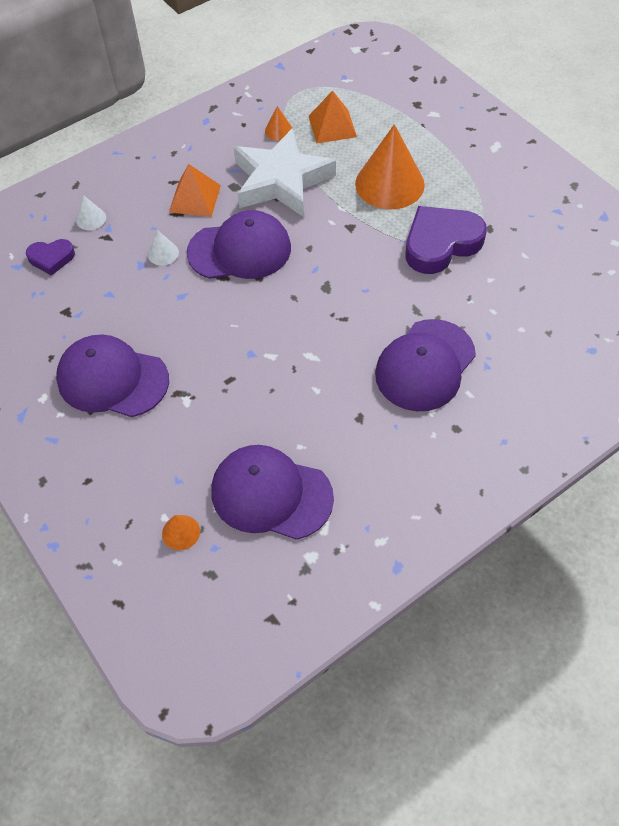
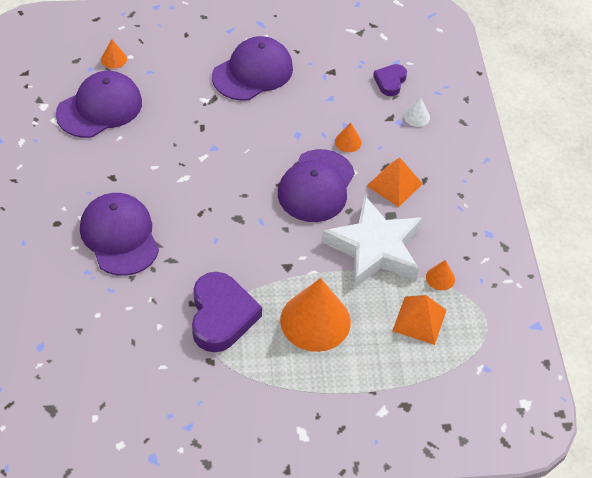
camera: 115 degrees right, 5 degrees down
white cone [148,230,179,266] -> orange cone [335,123,362,152]

